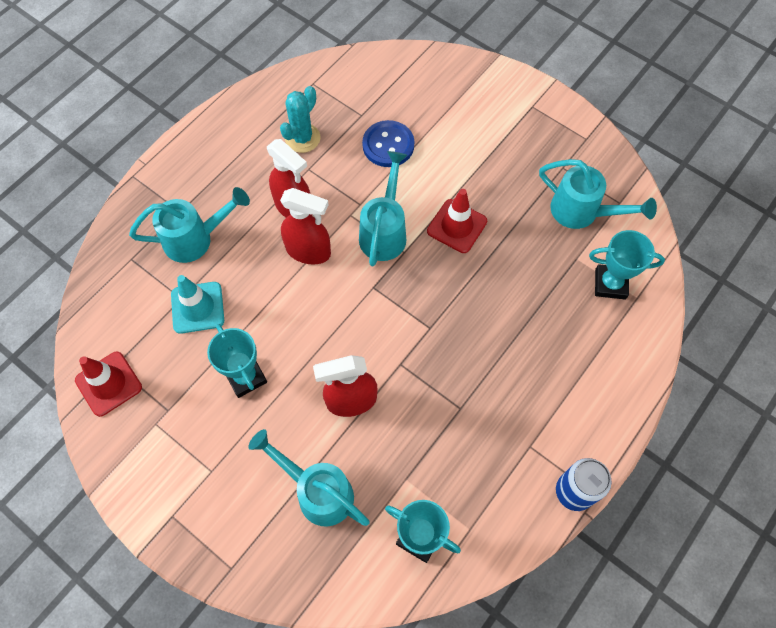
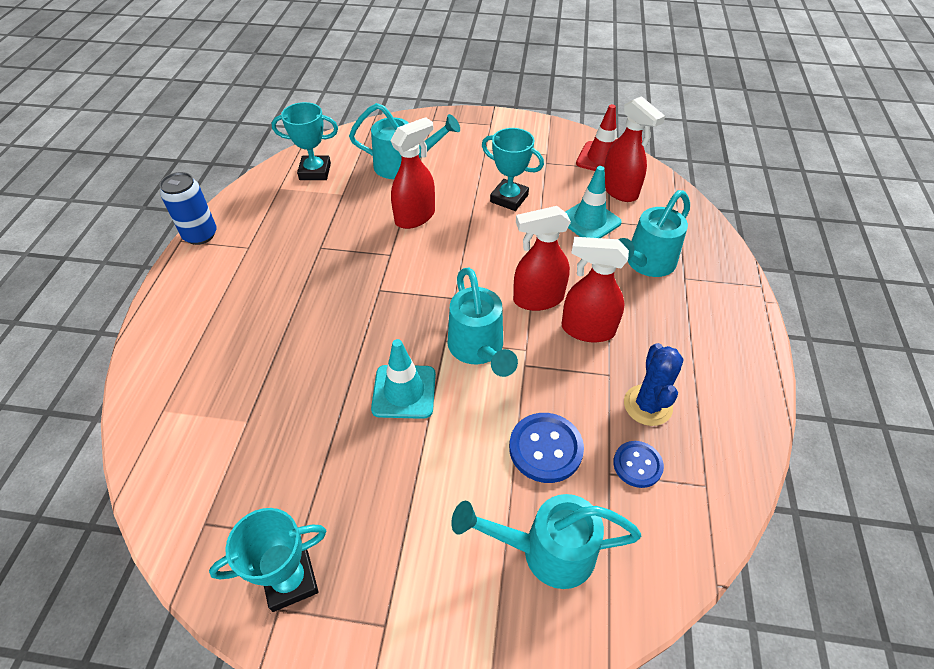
camera: 150 degrees right, 15 degrees down
turquoise cactus [280,86,321,153] -> blue cactus [624,343,684,426]
red traffic cone [427,189,487,253] -> turquoise traffic cone [371,339,436,419]
turquoise watering can [539,159,657,229] -> turquoise watering can moved to [451,494,641,589]
turquoise trophy [589,230,665,299] -> turquoise trophy moved to [209,508,327,612]
none -> red spray bottle [604,96,665,202]
none -> blue button [613,441,664,488]

